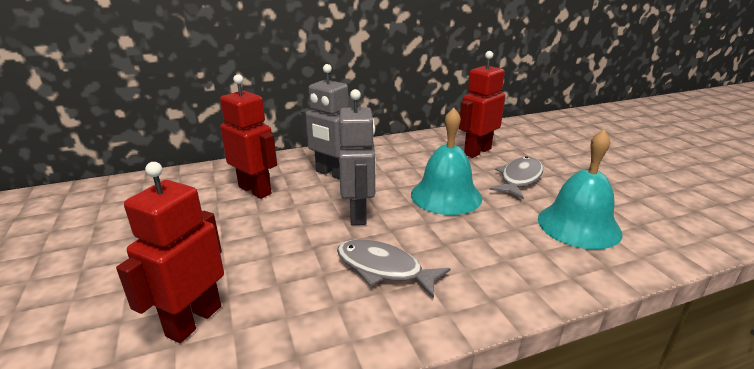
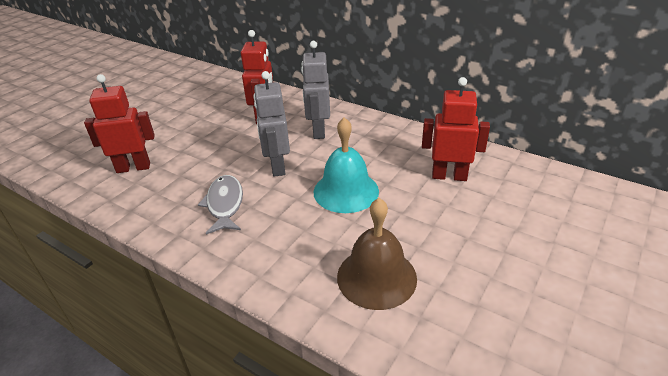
camera: 55 degrees right, 10 degrees up
grey robot [339,89,376,225] -> grey robot turned 120 degrees clockwise [253,71,290,177]
grey fish [490,156,543,199] -> none
turquoise bell [538,130,622,250] -> brown bell [337,198,417,310]

